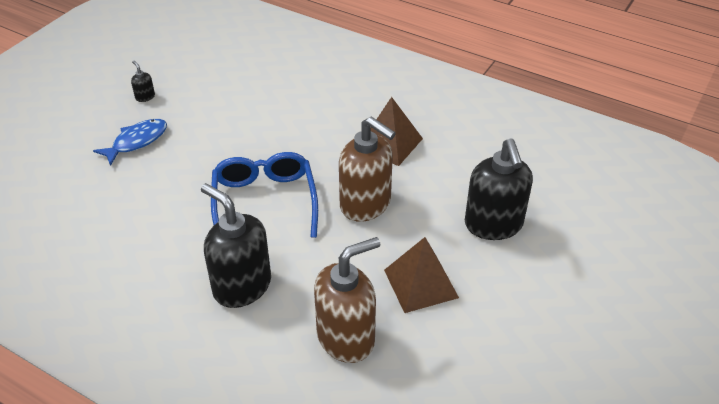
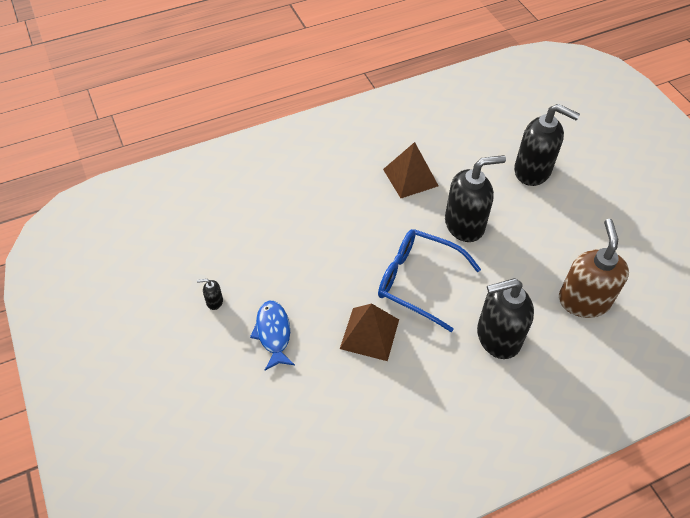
camera: 55 degrees left, 10 degrees up
brown soap dispenser [339,117,396,222] -> black soap dispenser [445,155,506,242]
brown pyramid [384,237,459,313] -> brown pyramid moved to [340,303,399,361]

